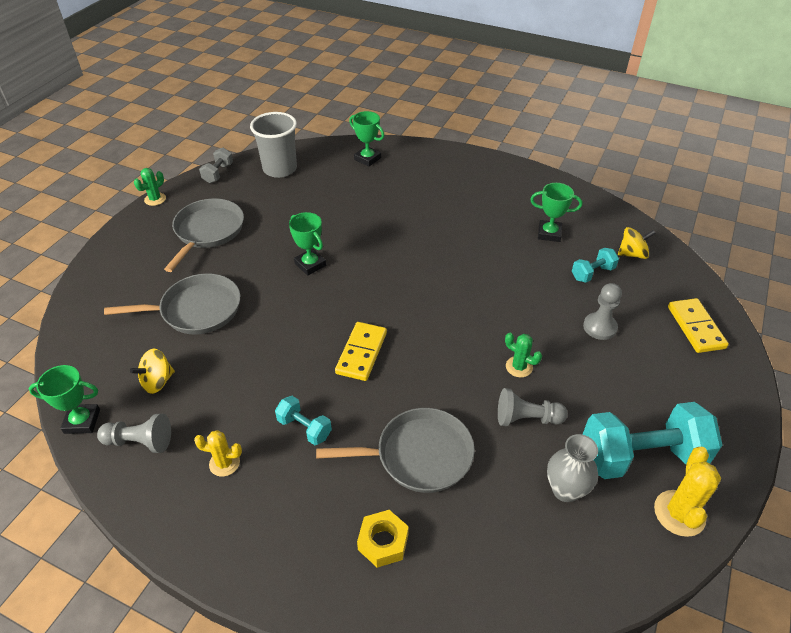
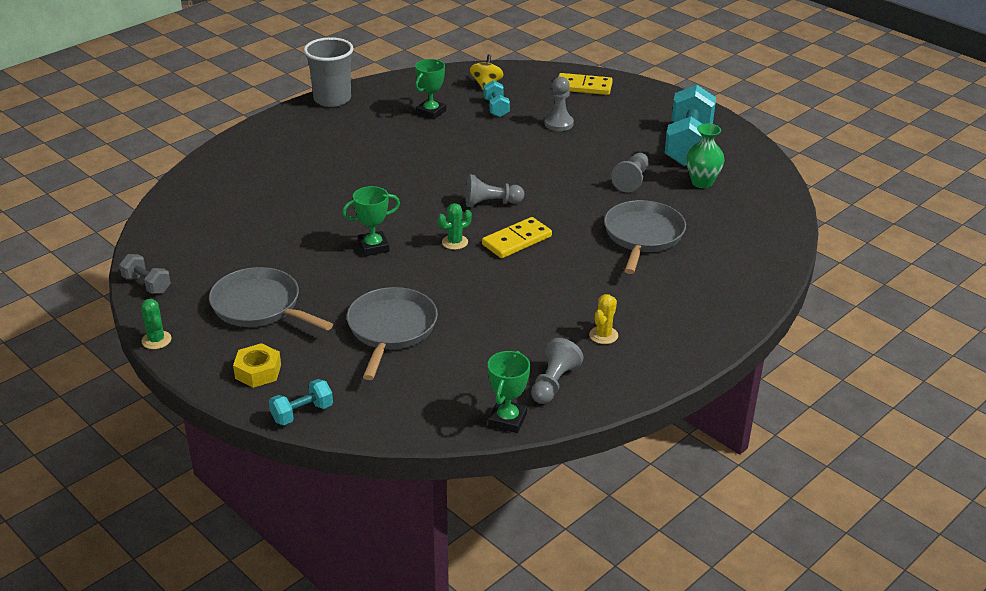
camera: 70 degrees left, 10 degrees down
yellow spinning top [130,349,175,394] -> none
grey cup [250,112,297,178] -> grey cup moved to [304,37,354,107]
turquoise dumbbell [275,396,332,445] -> turquoise dumbbell moved to [269,379,333,425]
yellow domino [335,322,387,381] -> yellow domino turned 75 degrees counterclockwise [482,217,552,258]
green trophy [349,111,385,167] -> none
yellow nut [357,510,409,568] -> yellow nut moved to [233,343,281,388]
green cactus [505,333,542,377] -> green cactus moved to [438,203,472,250]
grey vase [547,434,598,502] -> green vase [686,123,725,188]
yellow cactus [654,447,721,537] -> none
none -> grey pawn [466,174,524,207]

